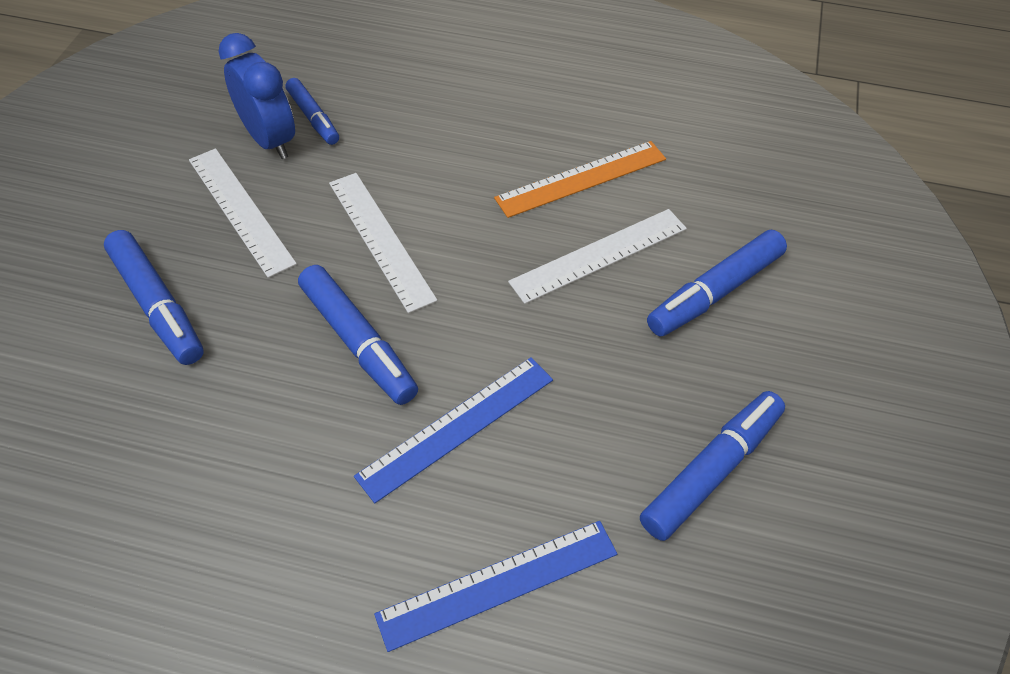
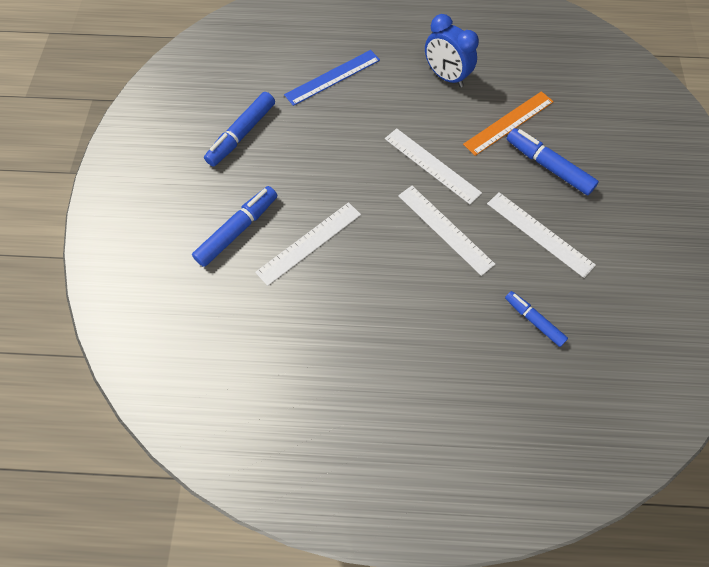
camera: 170 degrees right, 10 degrees up
blue clock [219,33,295,159] -> blue clock moved to [425,14,479,87]
blue marker [298,265,418,405] -> white ruler [385,128,482,204]
blue ruler [354,357,553,503] -> none
orange ruler [494,141,666,218] -> orange ruler moved to [463,91,554,156]

